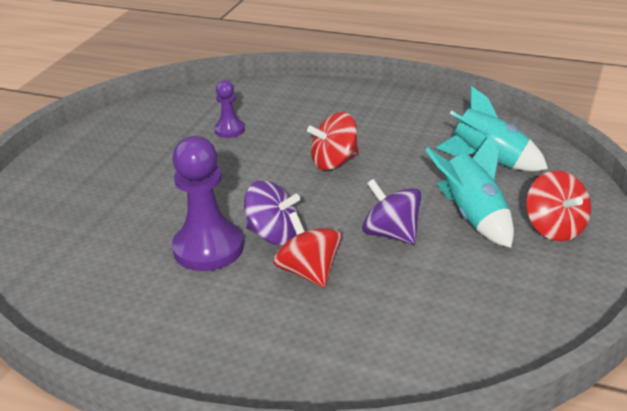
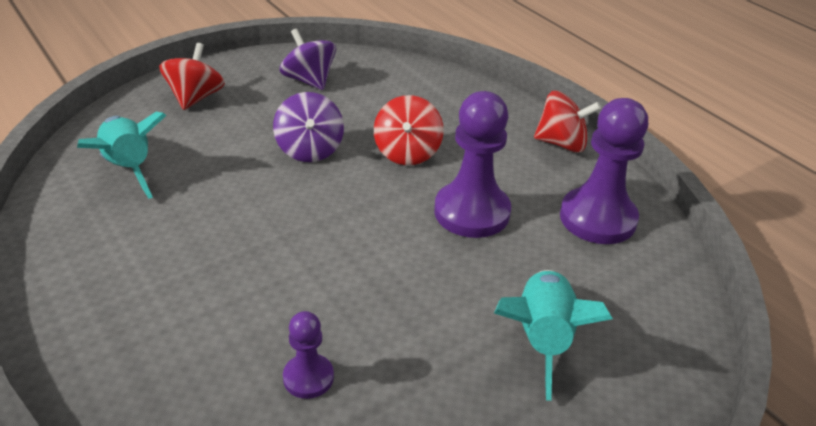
camera: 150 degrees left, 5 degrees up
purple spinning top [244,181,300,245] -> purple spinning top moved to [280,29,336,90]
red spinning top [307,112,359,170] -> red spinning top moved to [534,91,601,153]
turquoise rocket [425,134,514,248] -> turquoise rocket moved to [494,270,613,401]
none -> purple pawn [560,98,648,244]

